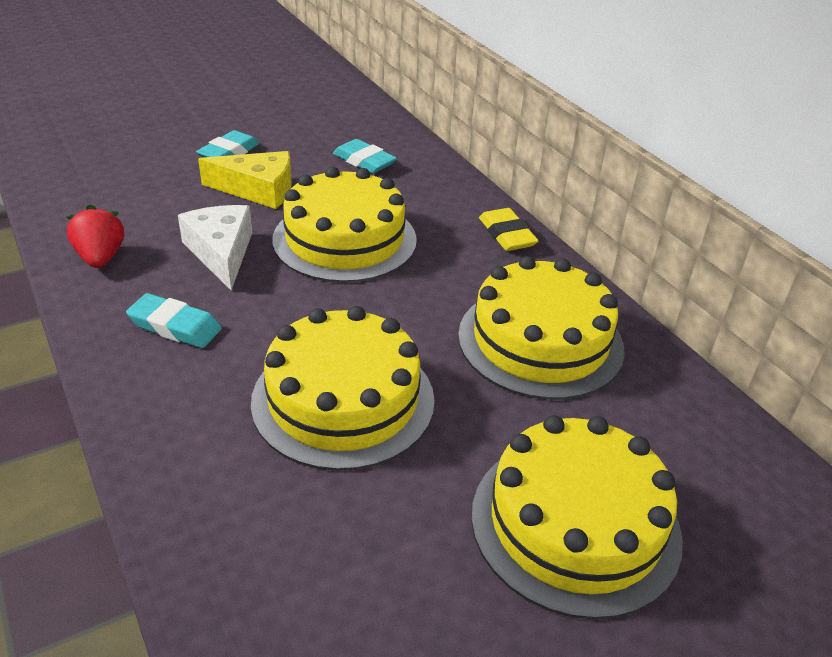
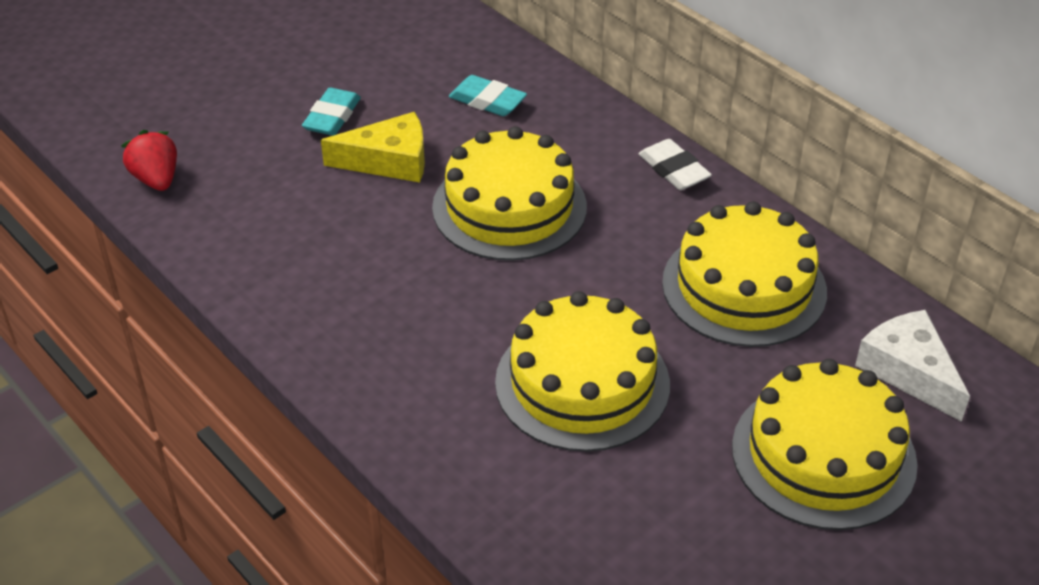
camera: 10 degrees left, 5 degrees up
red strawberry [67,204,124,268] -> red strawberry moved to [121,130,177,191]
turquoise eraser [126,293,222,348] -> none
white cheese [178,205,252,290] -> white cheese moved to [855,310,970,422]
yellow eraser [479,208,538,251] -> white eraser [639,139,712,190]

